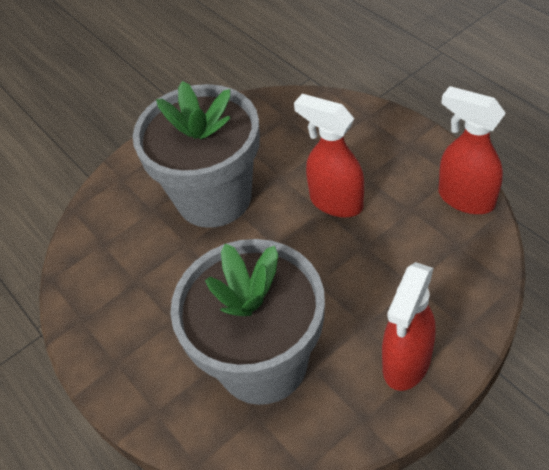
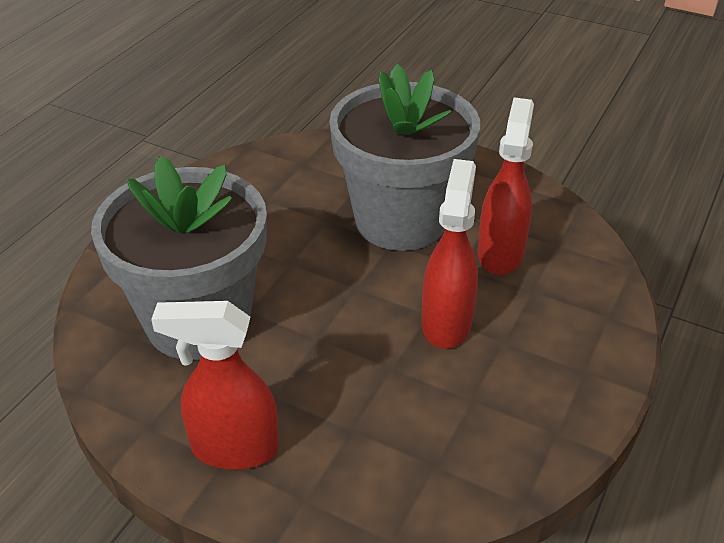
camera: 60 degrees right, 10 degrees down
red spray bottle [438,86,506,214] -> red spray bottle moved to [477,97,534,275]

